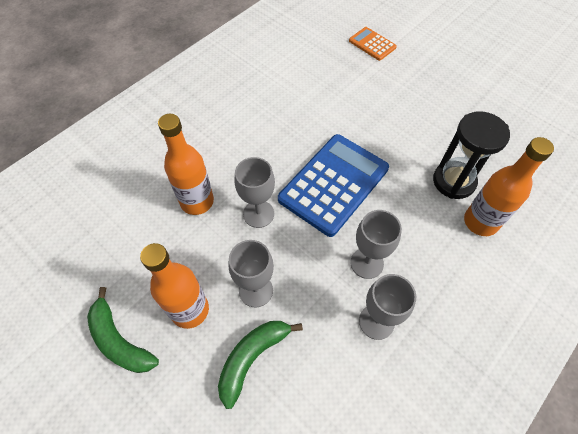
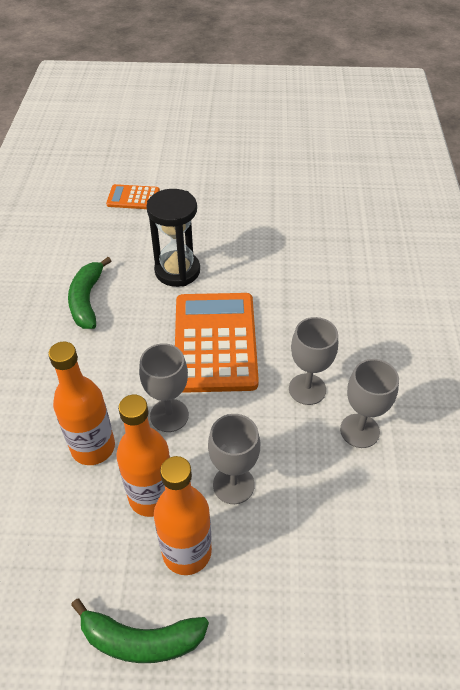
camera: 40 degrees left, 10 degrees down
green banana [218,321,303,409] -> green banana moved to [68,257,111,329]
blue calculator [278,134,389,237] -> orange calculator [175,293,259,393]
black hourglass [433,111,510,199] -> black hourglass moved to [146,189,200,287]
orange bottle [464,137,554,236] -> orange bottle moved to [116,395,170,517]

